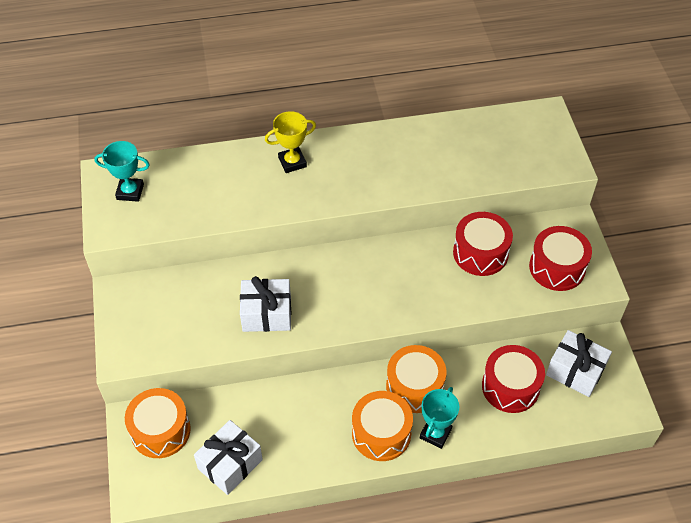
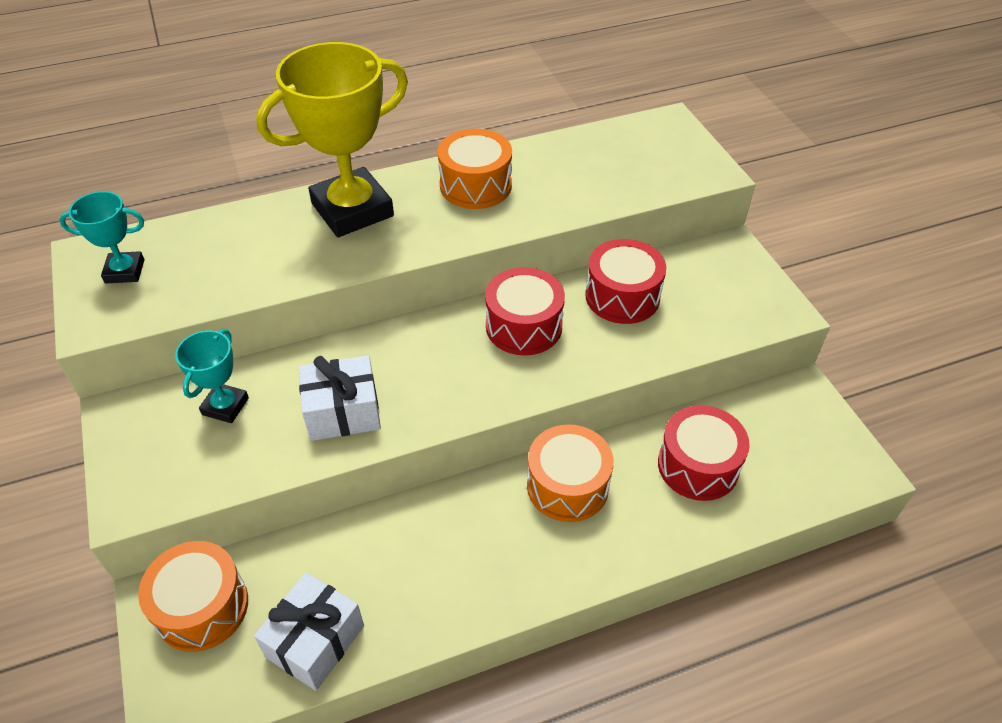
camera: 10 degrees left, 5 degrees down
yellow trophy [265,111,316,173] -> yellow trophy [256,42,408,237], size x2.04
orange drum [352,391,413,461] -> orange drum moved to [438,129,512,209]
turquoise trophy [420,387,459,449] -> turquoise trophy moved to [175,329,249,423]
red drum [529,226,592,291] -> red drum moved to [485,267,565,355]
white gift [546,330,612,397] -> none

